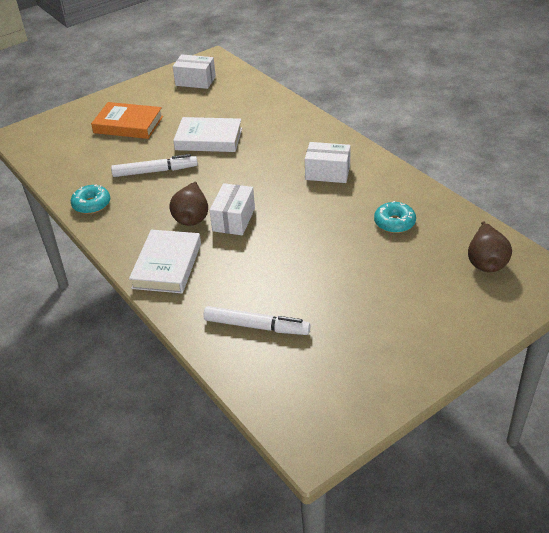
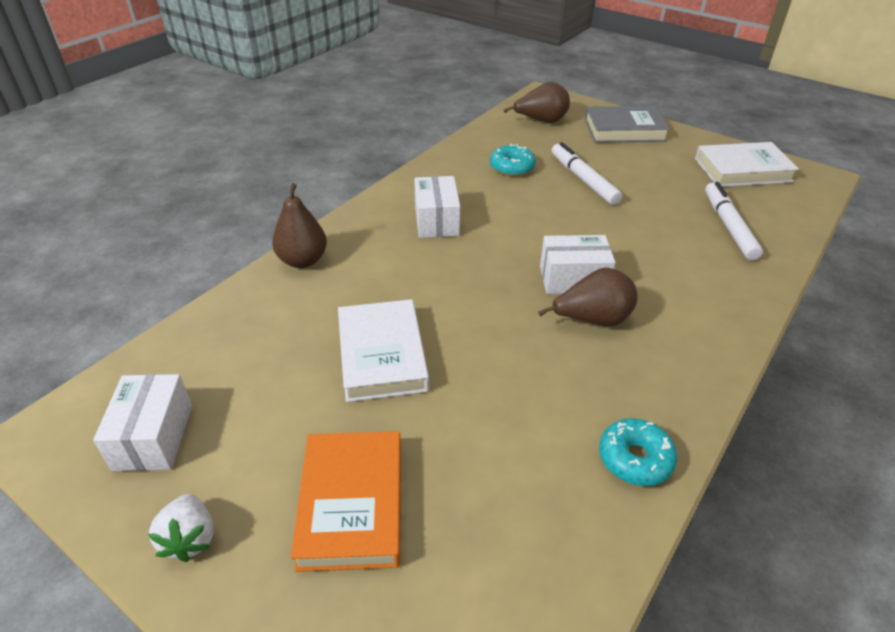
camera: 110 degrees left, 0 degrees up
white marker [111,154,198,177] -> white marker moved to [552,142,622,205]
white book [129,230,201,293] -> white book moved to [695,142,799,187]
none -> white strawberry [148,494,214,562]
none -> brown pear [272,183,327,268]
none -> grey book [585,106,670,143]

